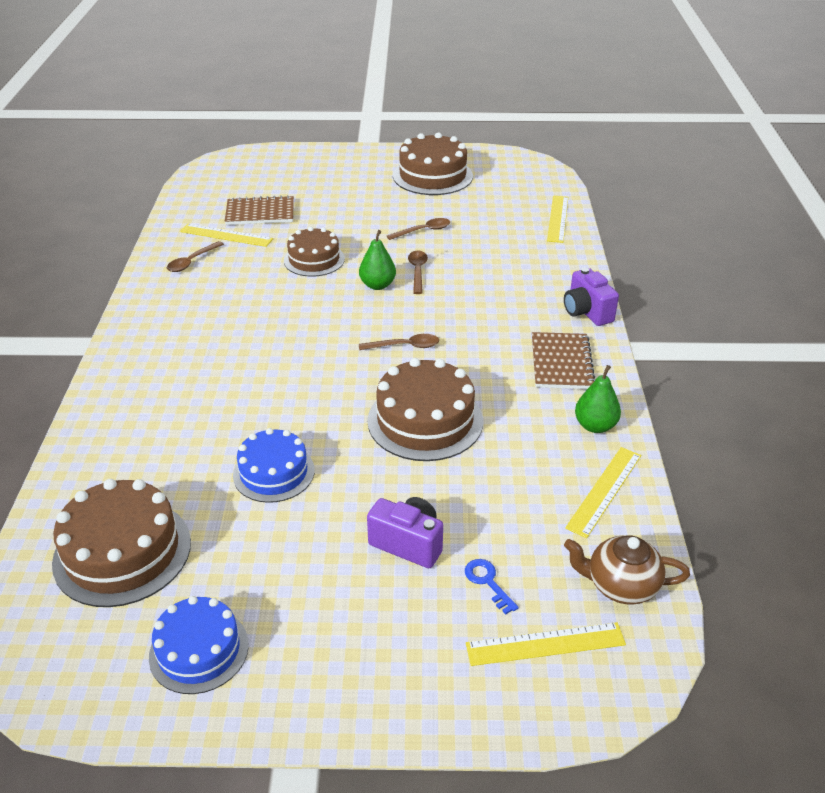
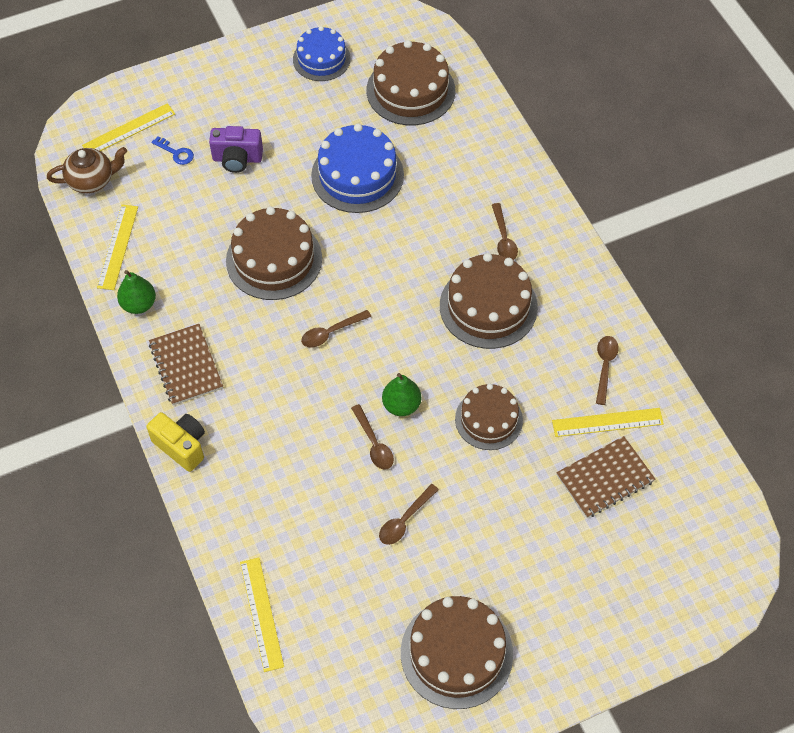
camera: 155 degrees right, 20 degrees up
blue cake [233,428,315,503] -> blue cake [311,123,404,213], size x1.52
purple camera [564,267,619,326] -> yellow camera [147,412,205,472]
none -> brown cake [440,253,538,349]
none -> brown spoon [492,203,518,260]

